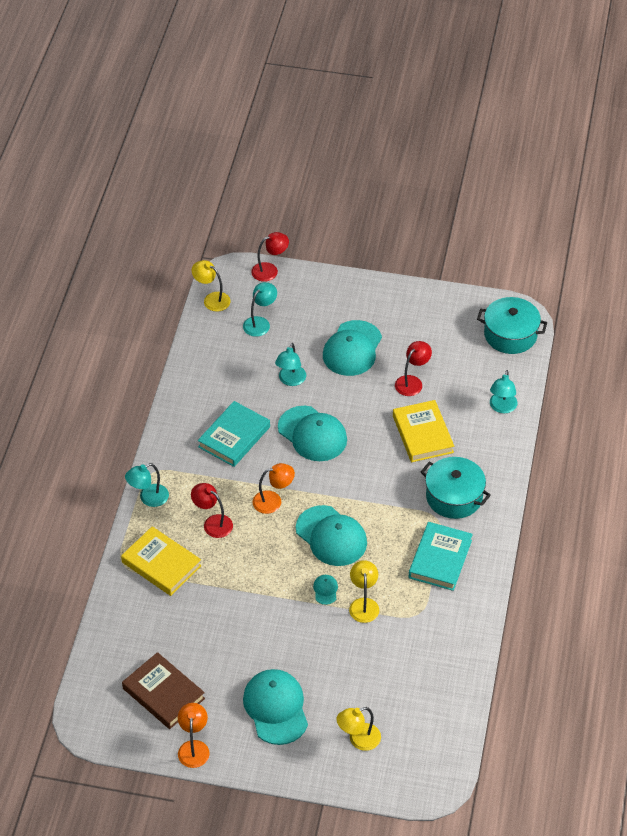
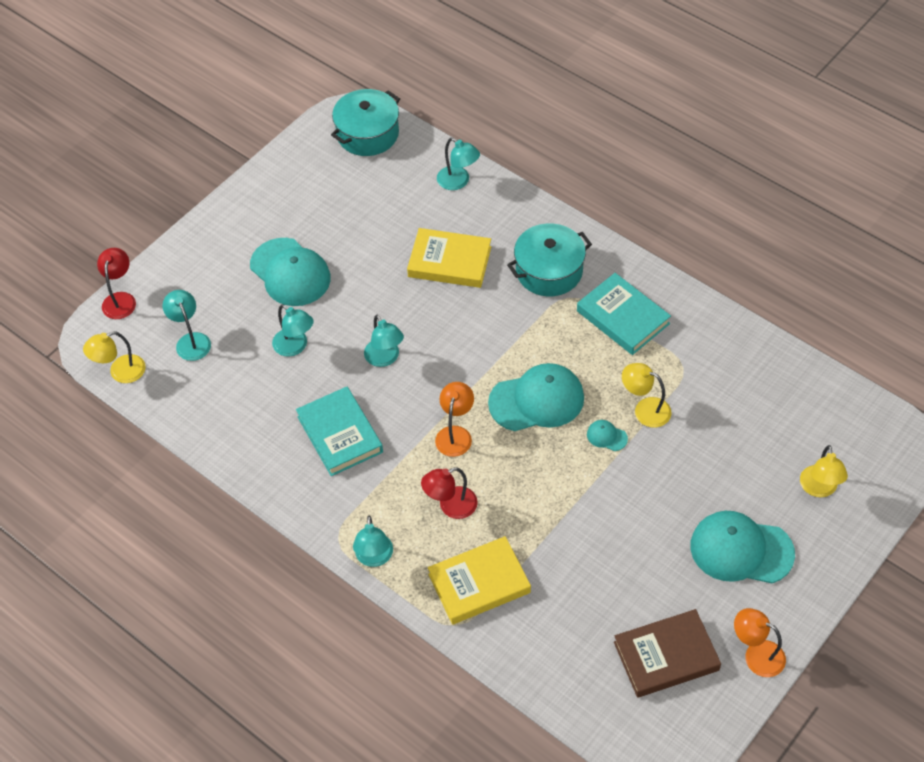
camera: 60 degrees left, 5 degrees up
turquoise cap [278,406,347,461] -> turquoise lamp [364,315,404,367]
red lamp [395,341,432,396] -> none

